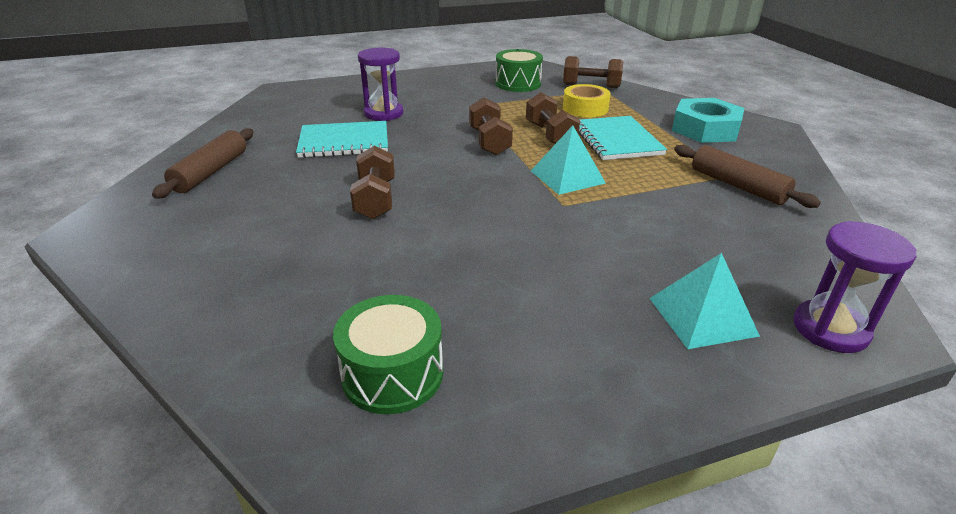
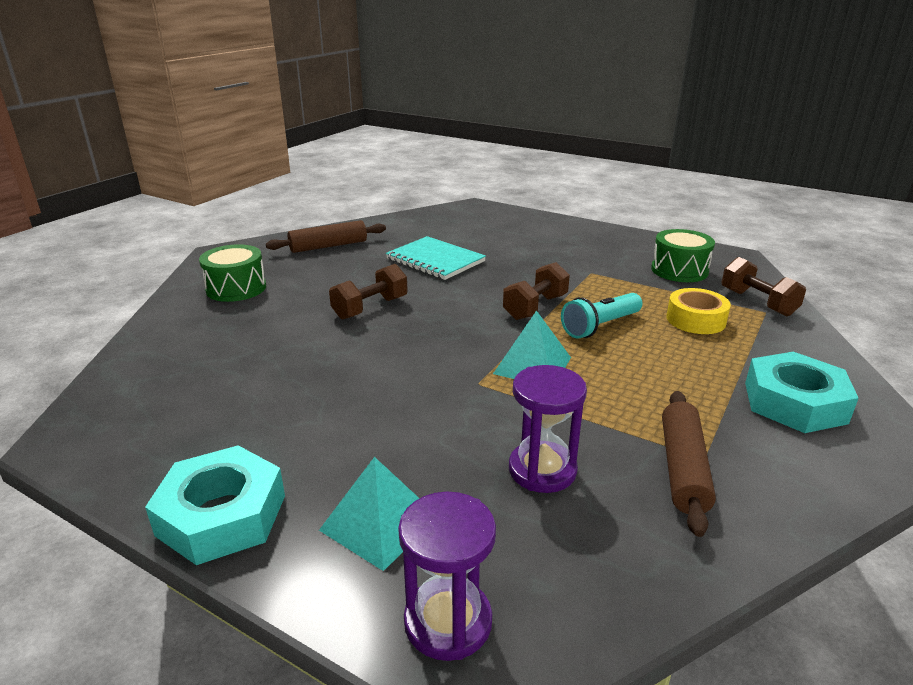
camera: 50 degrees right, 5 degrees down
green drum [333,295,443,414] -> green drum moved to [199,244,266,302]
purple hourglass [358,48,403,121] -> purple hourglass moved to [509,365,587,493]
brown dumbbell [526,92,580,144] -> turquoise flashlight [561,293,643,339]
turquoise notebook [579,116,667,160] -> none
none -> turquoise nut [145,445,285,565]

